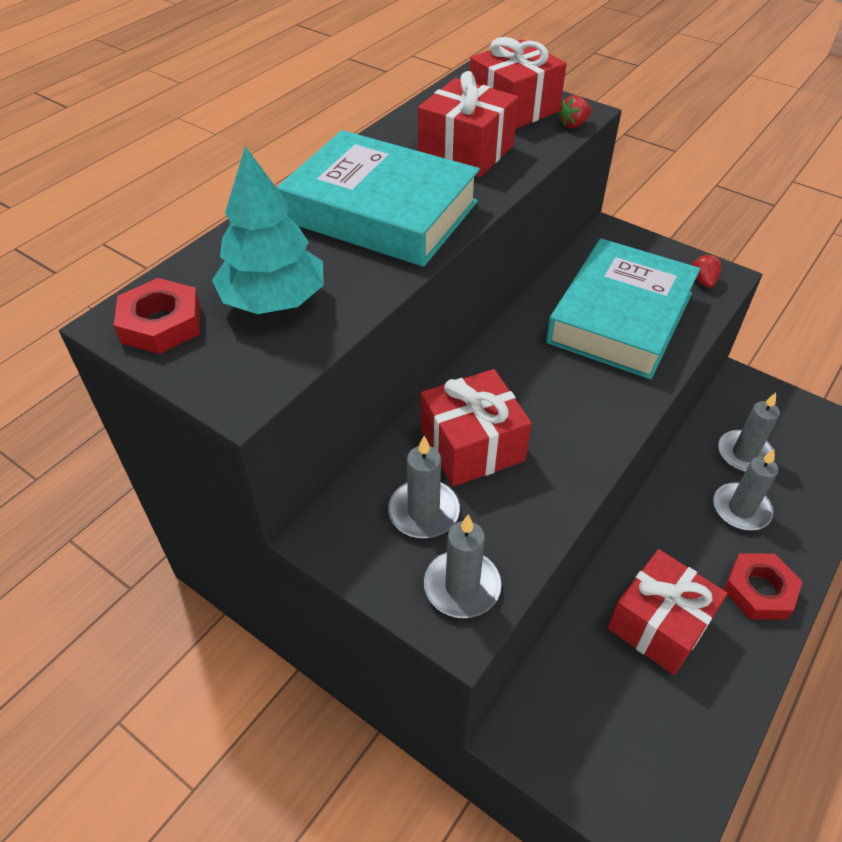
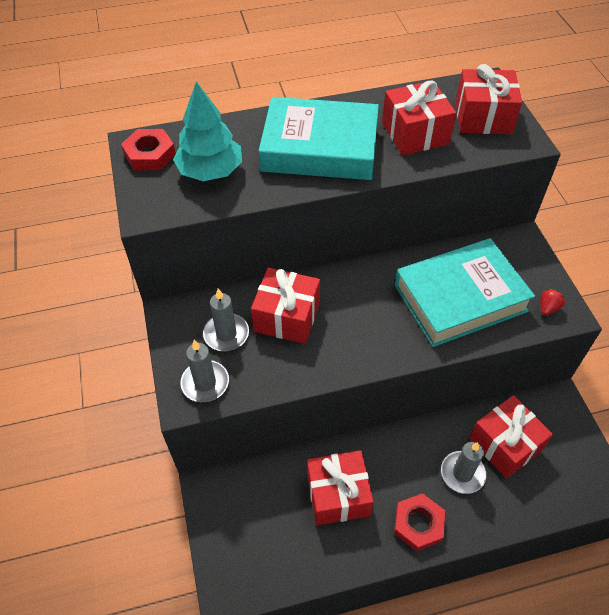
camera: 40 degrees right, 5 degrees up
turquoise book [277,130,480,267] -> turquoise book turned 60 degrees counterclockwise [259,97,379,180]
red strawberry [558,95,592,128] -> none
grey candle [718,393,780,472] -> red gift [469,395,553,479]

